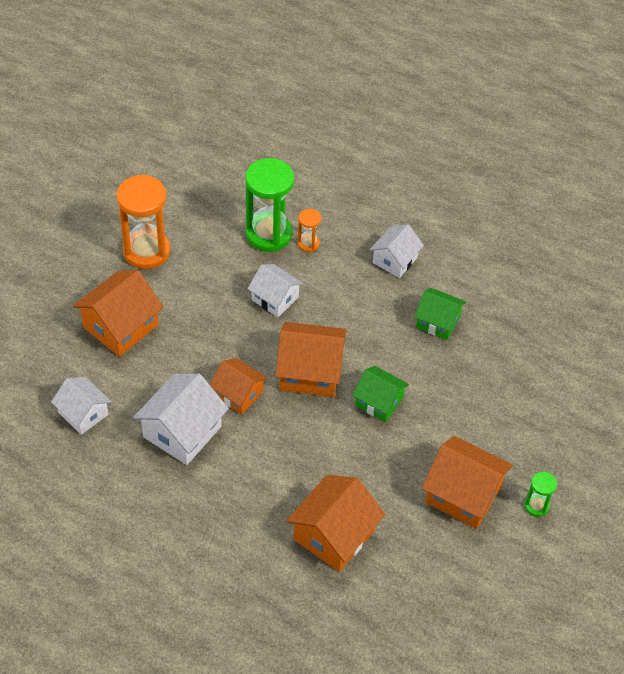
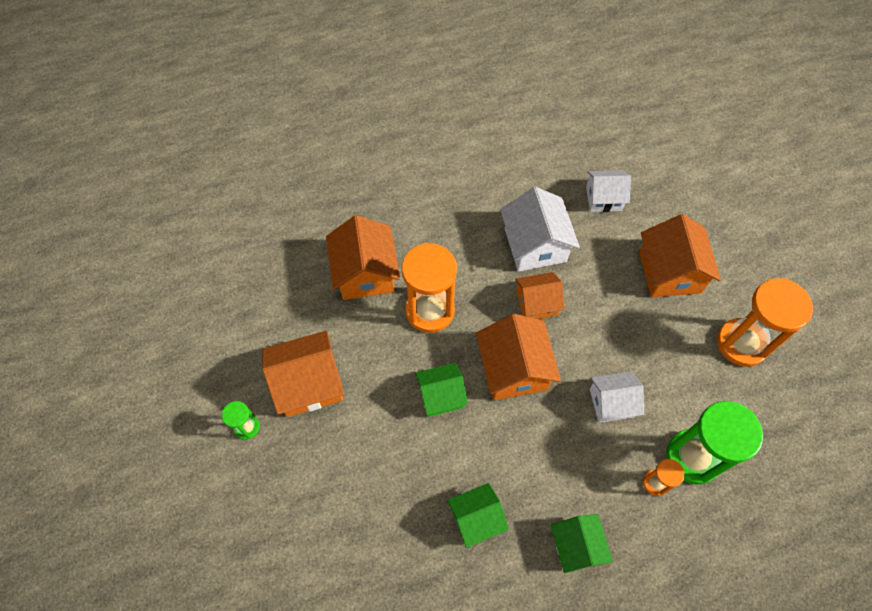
camera: 135 degrees right, 10 degrees up
orange house [275,322,347,397] -> orange house turned 60 degrees counterclockwise [476,314,561,400]
white house [370,224,424,278] -> green house [551,514,613,573]
none -> orange hourglass [402,243,457,333]

